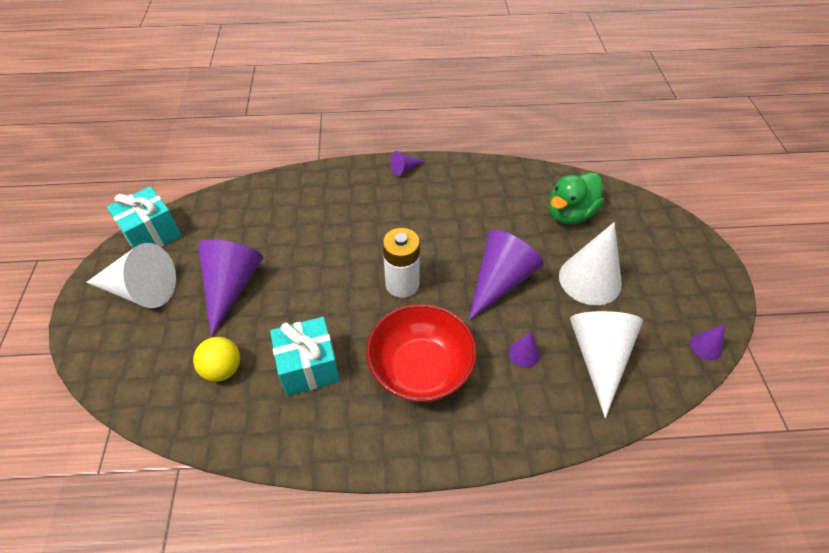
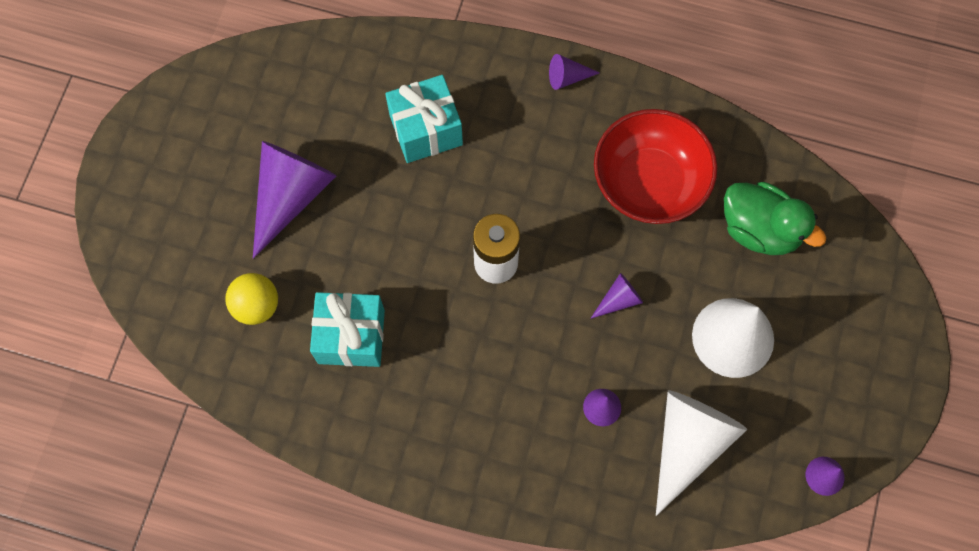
camera: 20 degrees right, 20 degrees up
white cone [86,243,176,308] -> none
turquoise gift [107,186,182,248] -> turquoise gift moved to [385,75,463,163]
red bowl [366,304,477,402] -> red bowl moved to [594,109,717,224]
purple cone [468,230,544,321] -> purple cone [590,273,643,319], size x0.46
green duck [549,172,604,225] -> green duck turned 120 degrees counterclockwise [724,182,826,255]

